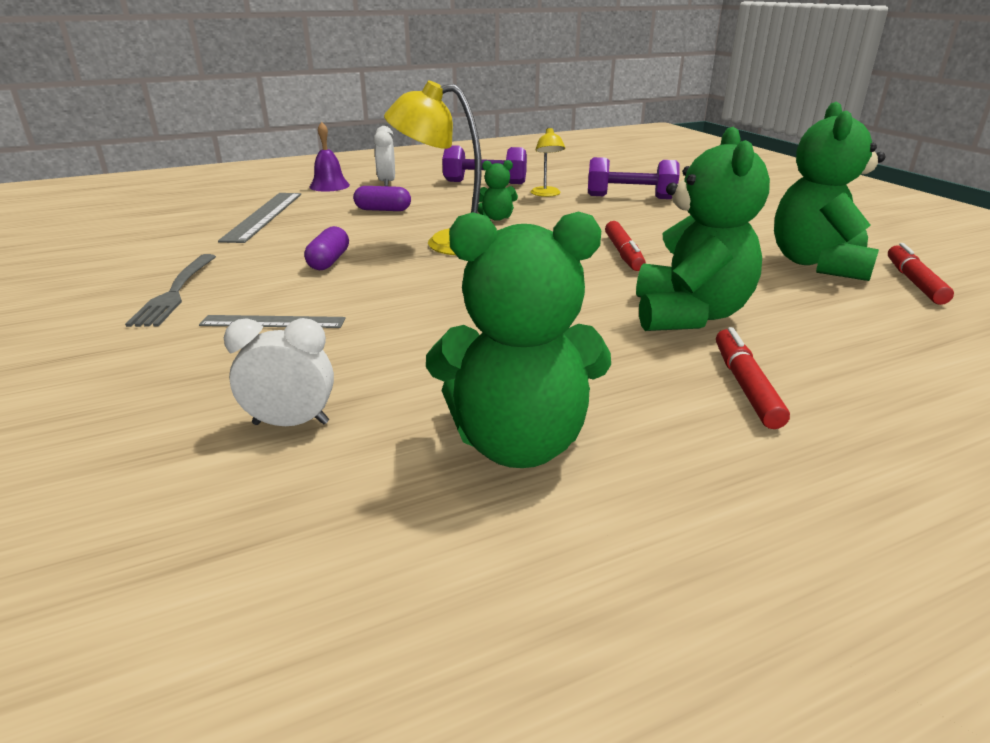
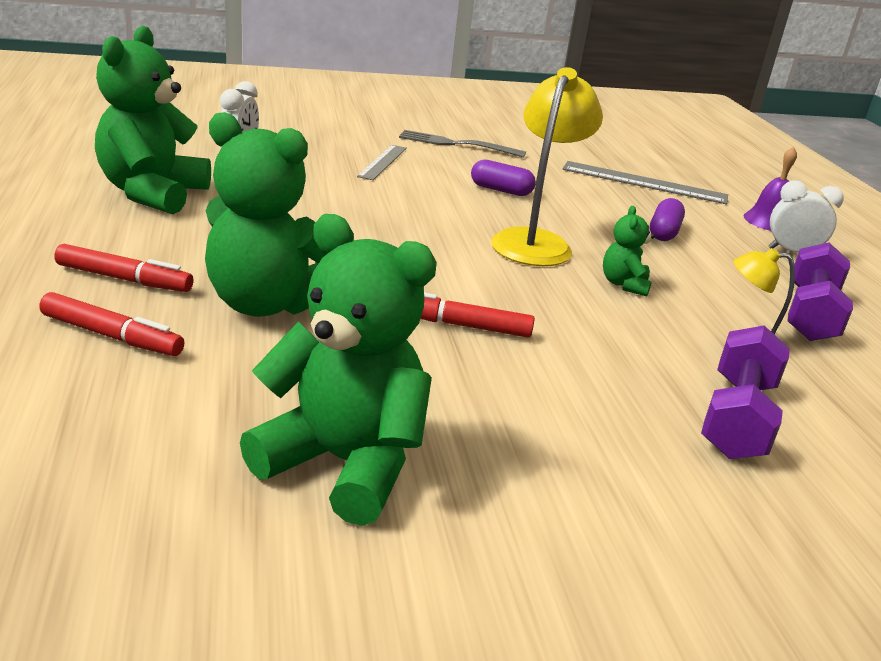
camera: 100 degrees right, 0 degrees up
red marker [888,243,954,305] -> red marker moved to [39,292,184,356]

